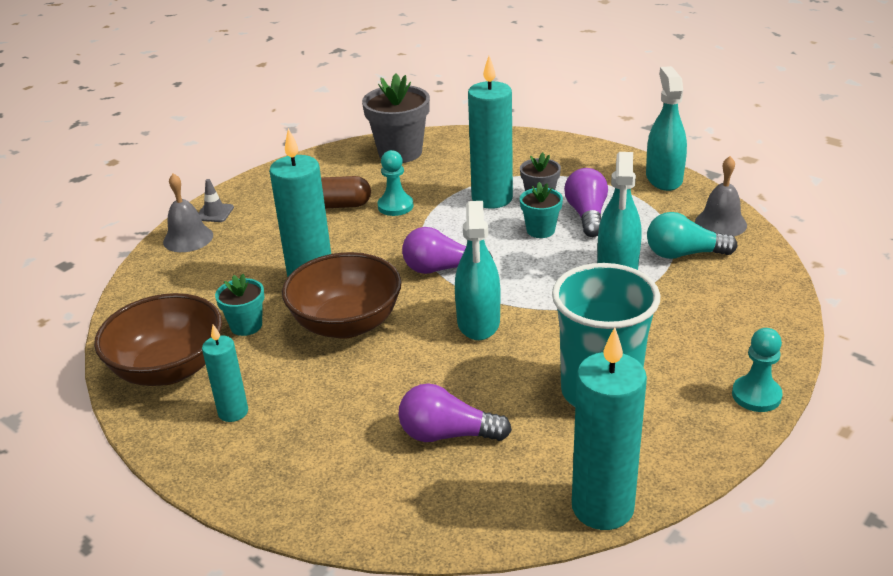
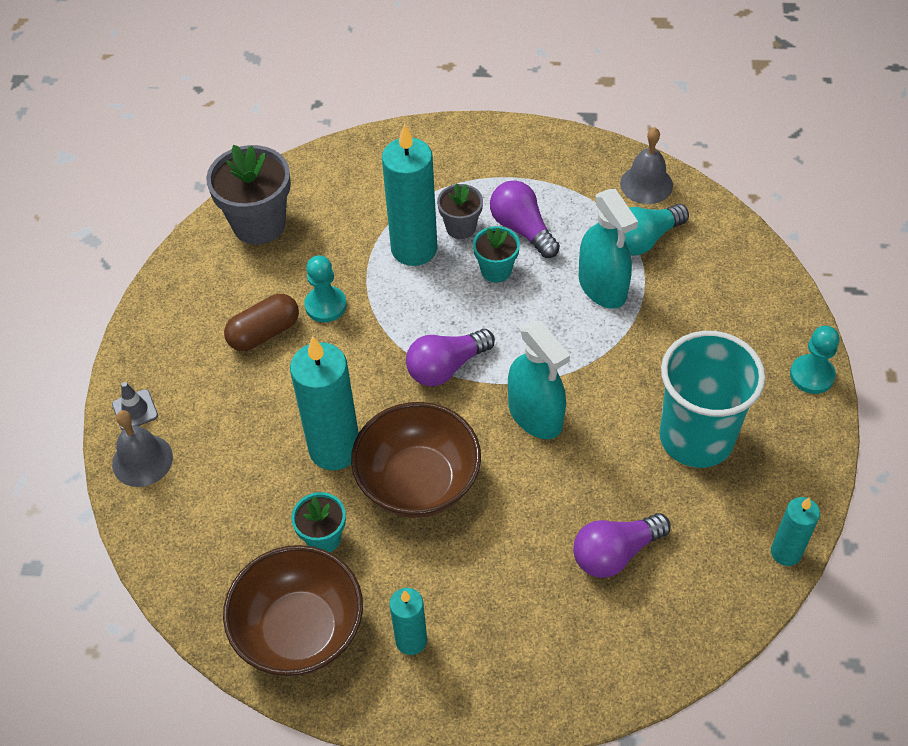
camera: 35 degrees left, 20 degrees up
turquoise candle [572,327,647,530] -> turquoise candle [771,497,820,566], size x0.56
turquoise spray bottle [646,66,687,191] -> none

